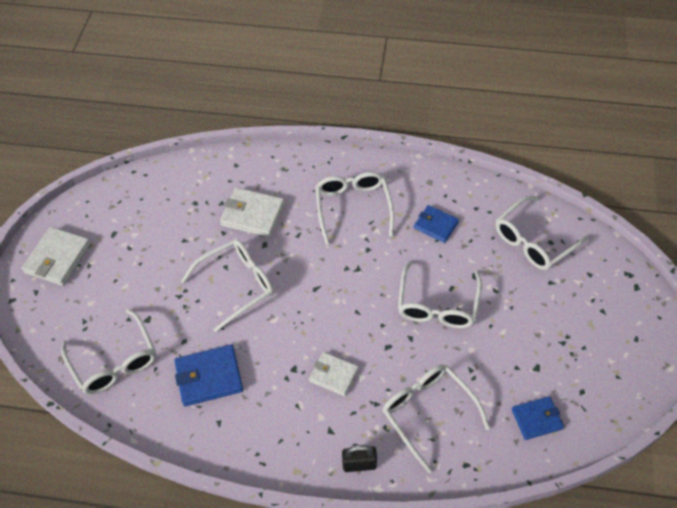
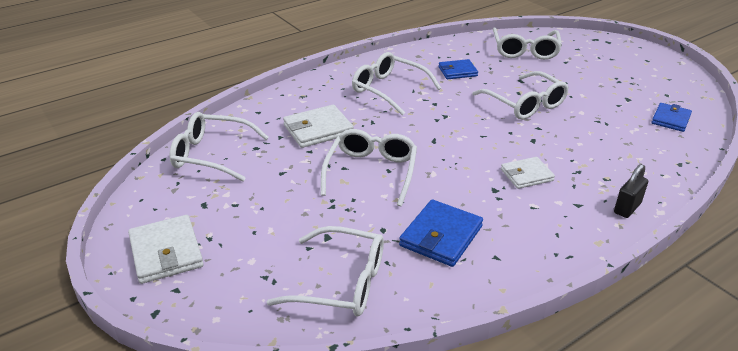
camera: 45 degrees left, 20 degrees down
white glasses [382,364,490,473] -> white glasses moved to [170,112,269,182]

